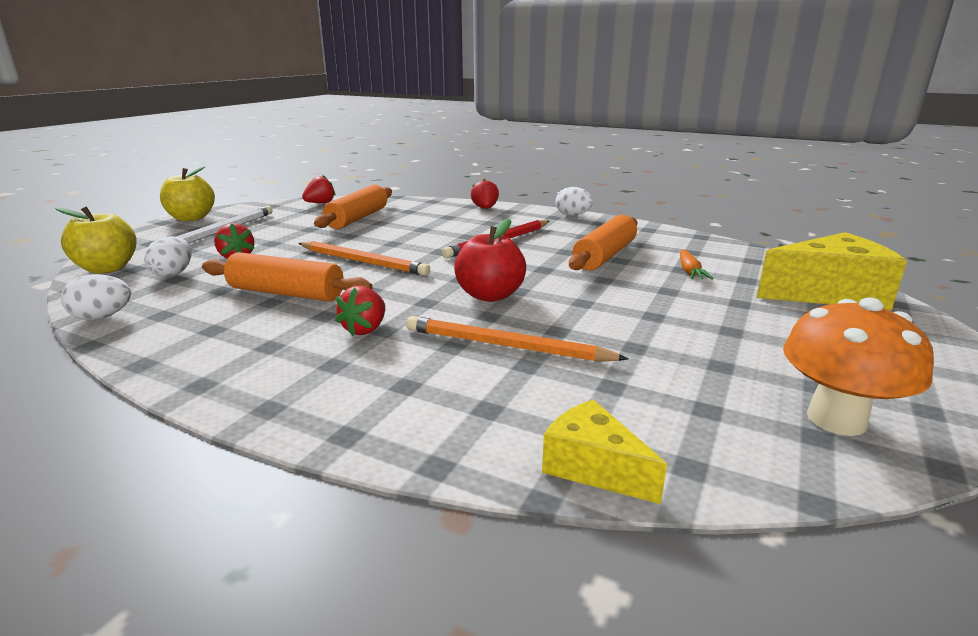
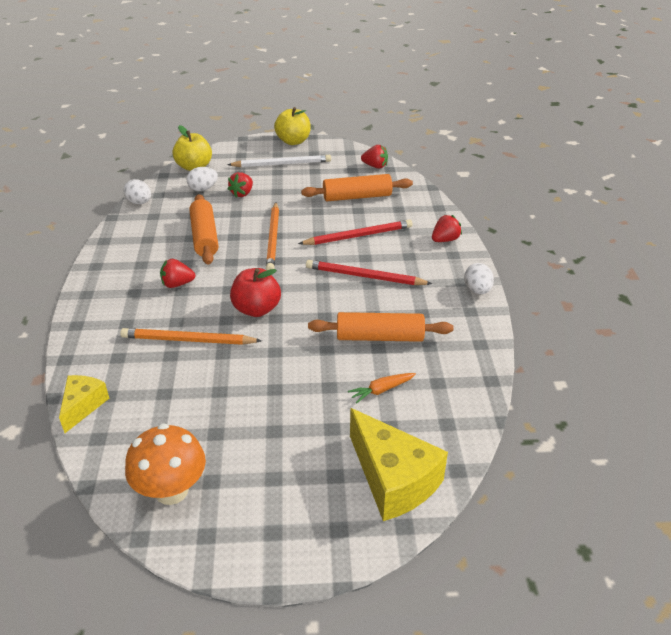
camera: 60 degrees right, 15 degrees up
orange pencil [406,316,628,362] -> orange pencil turned 75 degrees counterclockwise [120,328,262,345]
none -> red pencil [298,219,413,245]

